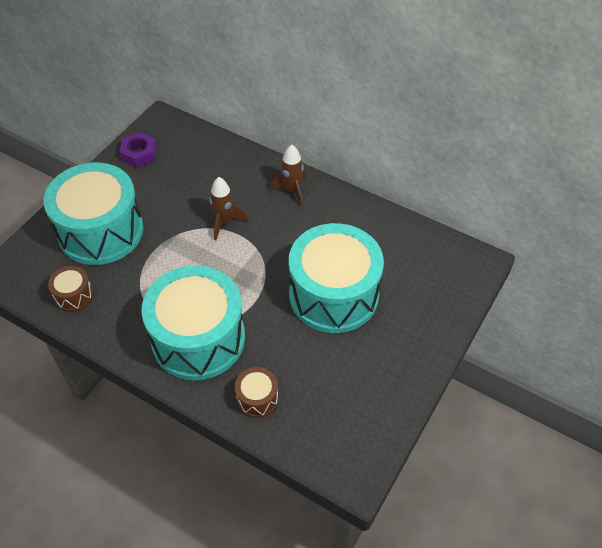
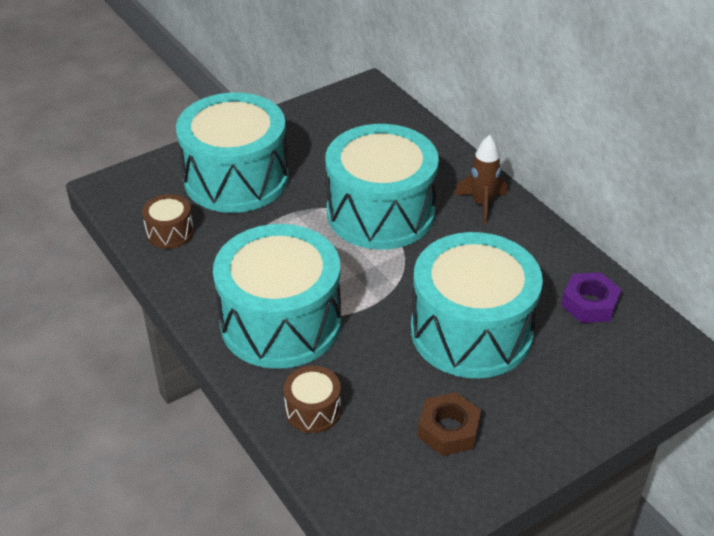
camera: 25 degrees right, 10 degrees down
purple nut [119,132,157,168] -> purple nut moved to [561,272,622,323]
brown rocket [210,177,248,240] -> turquoise drum [326,124,439,250]
none -> brown nut [418,392,481,456]

